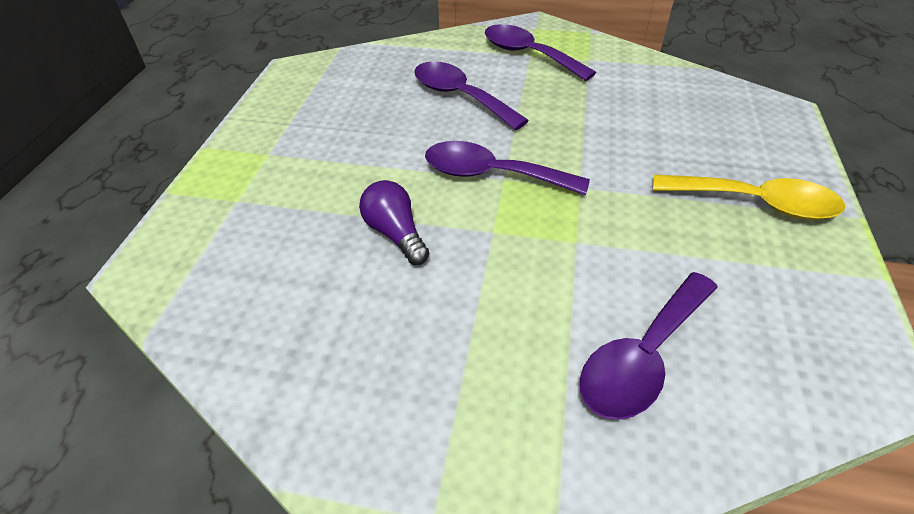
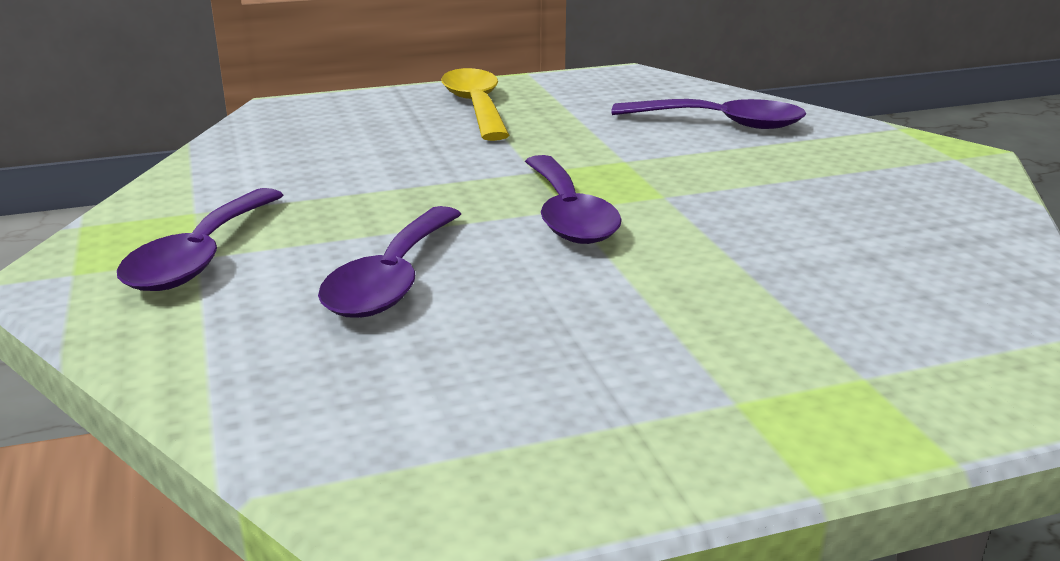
camera: 120 degrees left, 20 degrees down
purple light bulb [359,180,429,265] -> none

